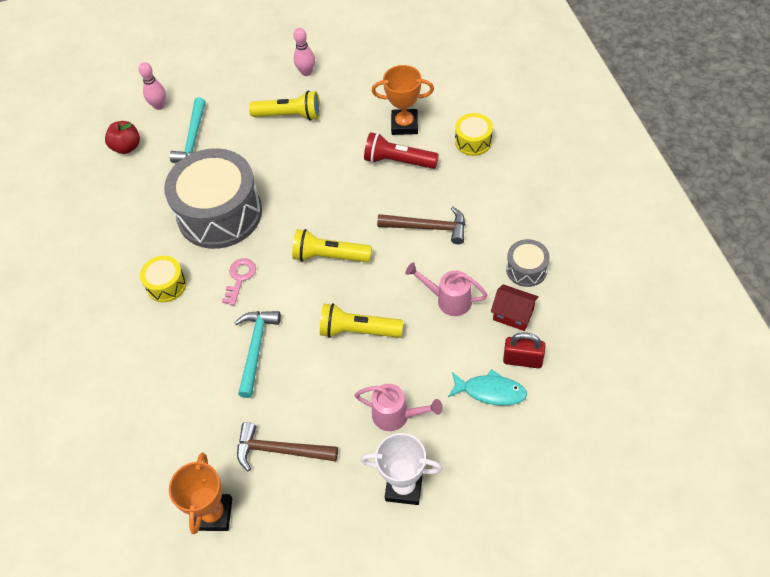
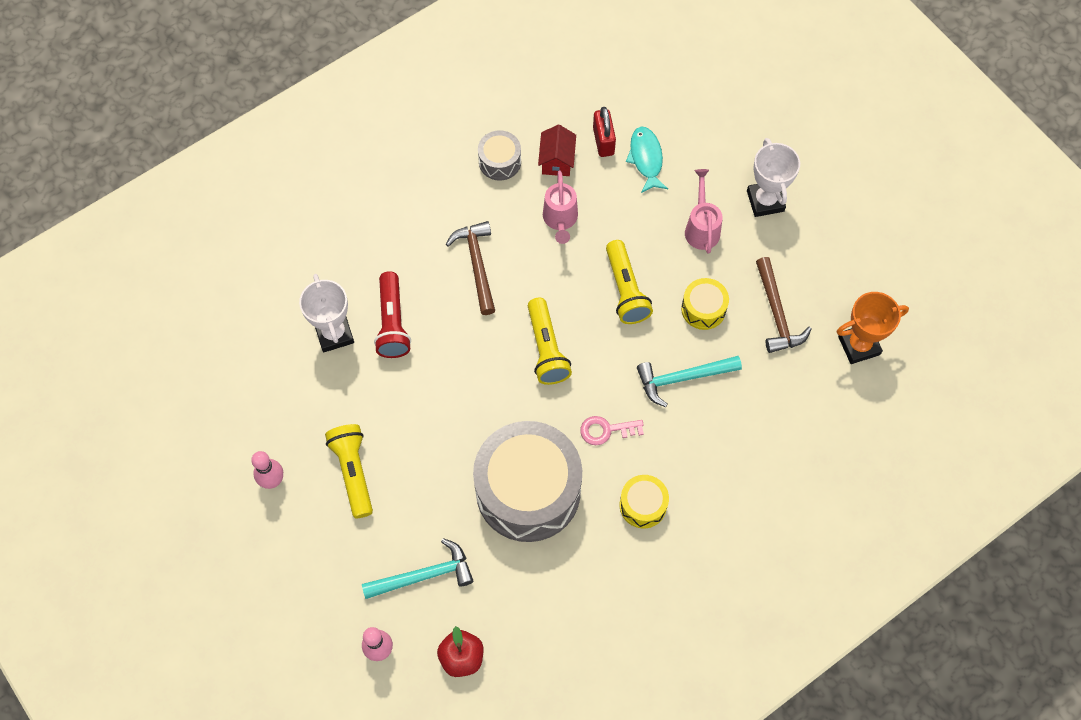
camera: 115 degrees left, 10 degrees up
orange trophy [372,65,434,135] -> white trophy [299,274,354,352]
yellow drum [455,113,493,156] -> yellow drum moved to [681,278,729,330]

